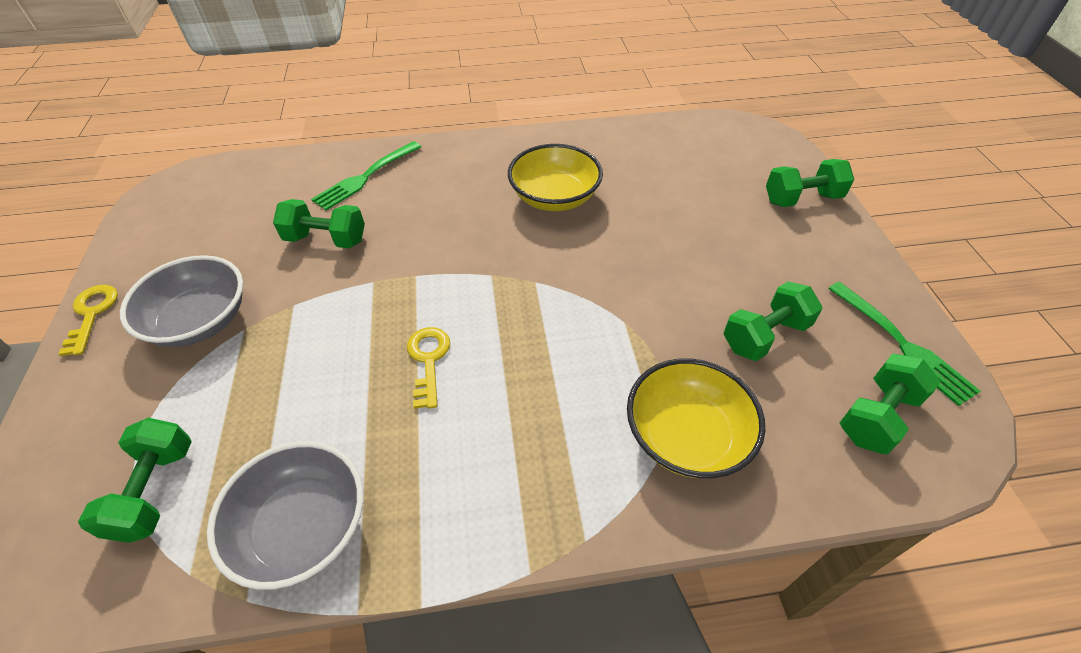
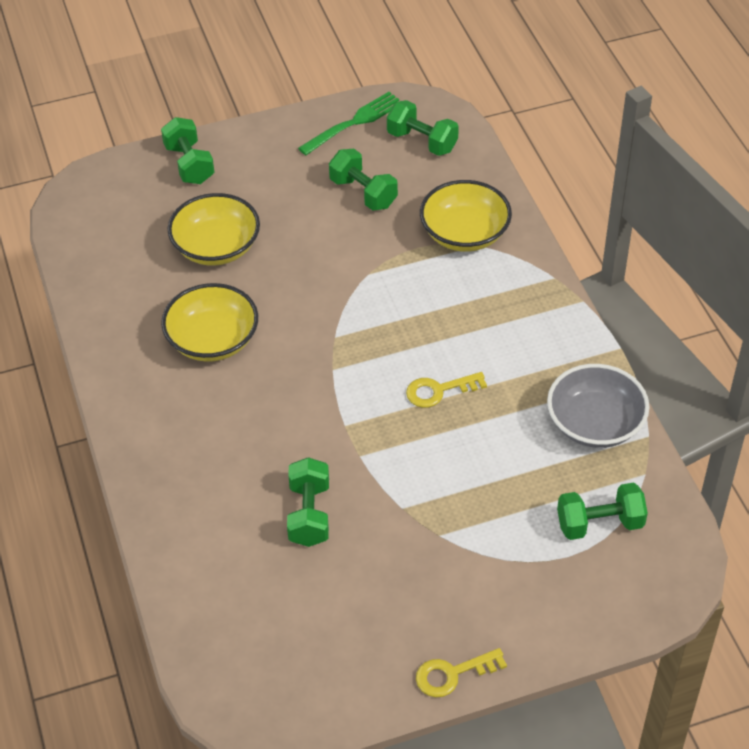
camera: 100 degrees left, 0 degrees up
grey bowl [120,255,243,347] -> none
green fork [311,141,421,210] -> none
none -> yellow bowl [167,193,260,266]

